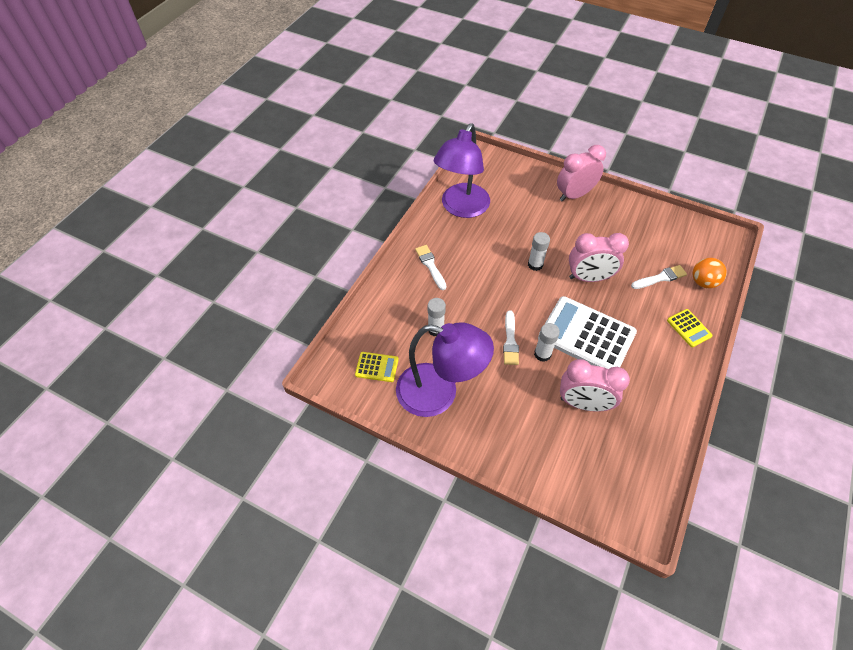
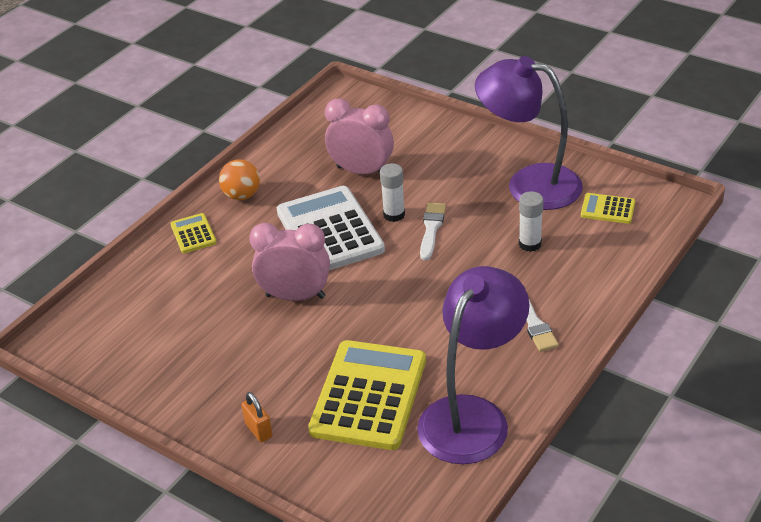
camera: 170 degrees left, 15 degrees down
white glue stick [528,232,550,271] -> none
white calculator [538,296,637,369] -> white calculator turned 150 degrees counterclockwise [277,186,385,270]
pink clock [557,145,606,202] -> orange padlock [241,392,273,442]
white brush [631,265,687,289] -> none
orange ball [693,258,727,288] -> orange ball moved to [219,159,260,200]
none -> yellow calculator [308,340,426,450]

